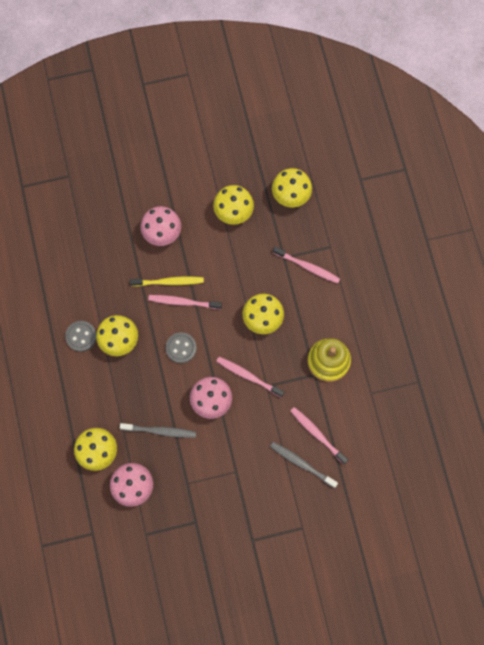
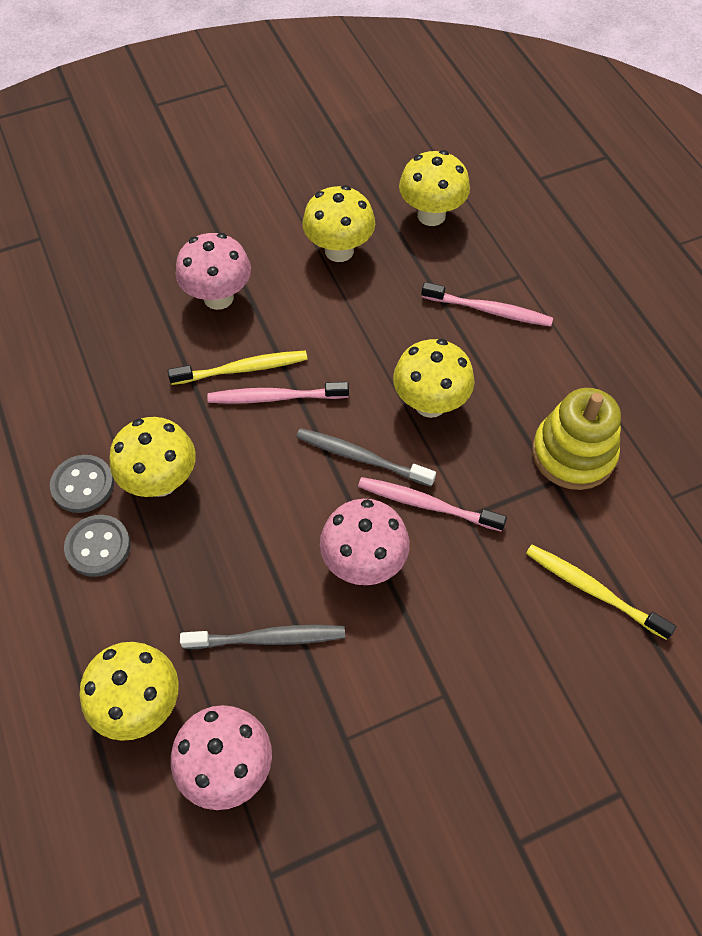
camera: 10 degrees left, 15 degrees down
grey button [165,332,197,363] -> grey button moved to [64,515,131,577]
grey toothbrush [270,442,338,488] -> grey toothbrush moved to [296,428,436,487]
pink toothbrush [290,407,348,464] -> yellow toothbrush [526,545,676,640]

